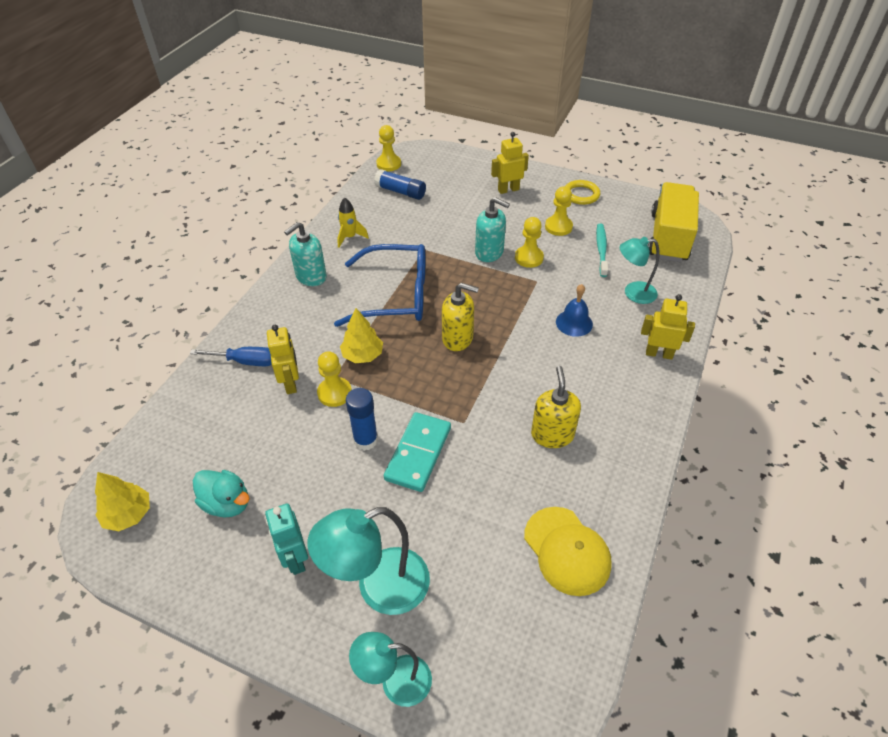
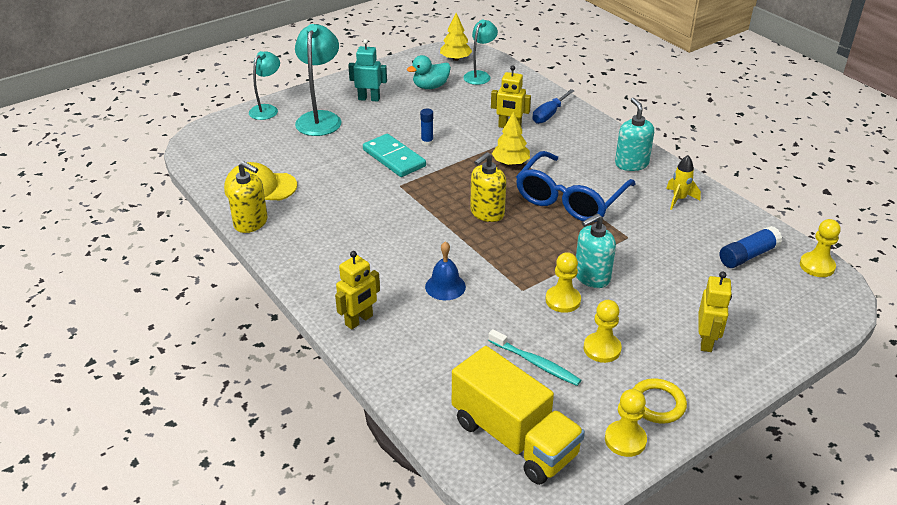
camera: 120 degrees right, 10 degrees down
yellow pawn [317,351,352,407] -> yellow pawn moved to [605,389,647,457]
blue glue stick [346,388,378,451] -> blue glue stick [420,109,433,146], size x0.65
yellow soap dispenser [531,366,581,448] -> yellow soap dispenser moved to [227,161,268,233]
turquoise lamp [620,237,659,304] -> turquoise lamp moved to [463,20,498,85]

